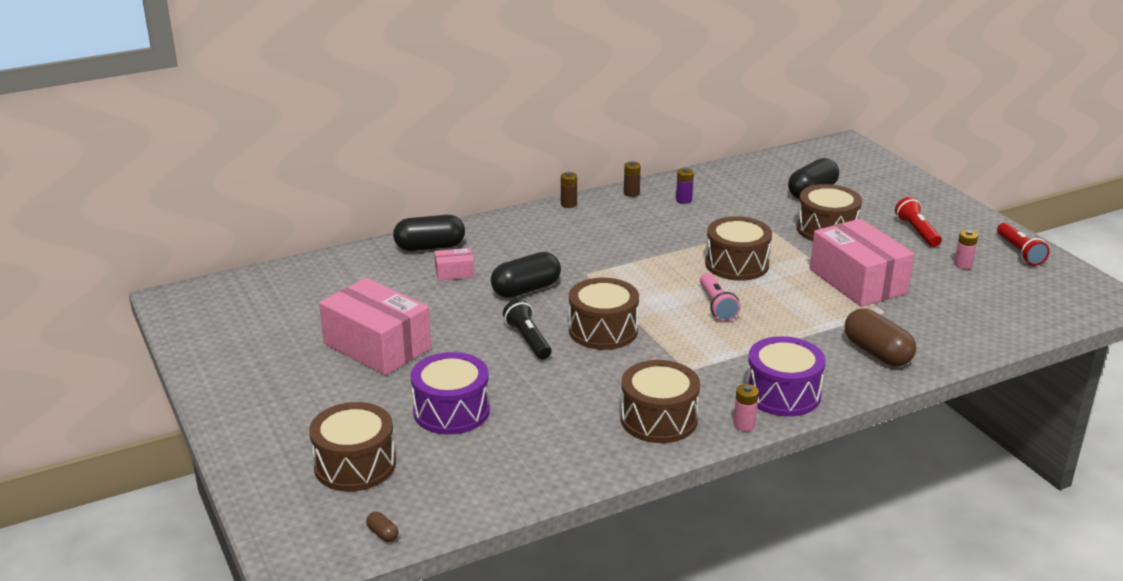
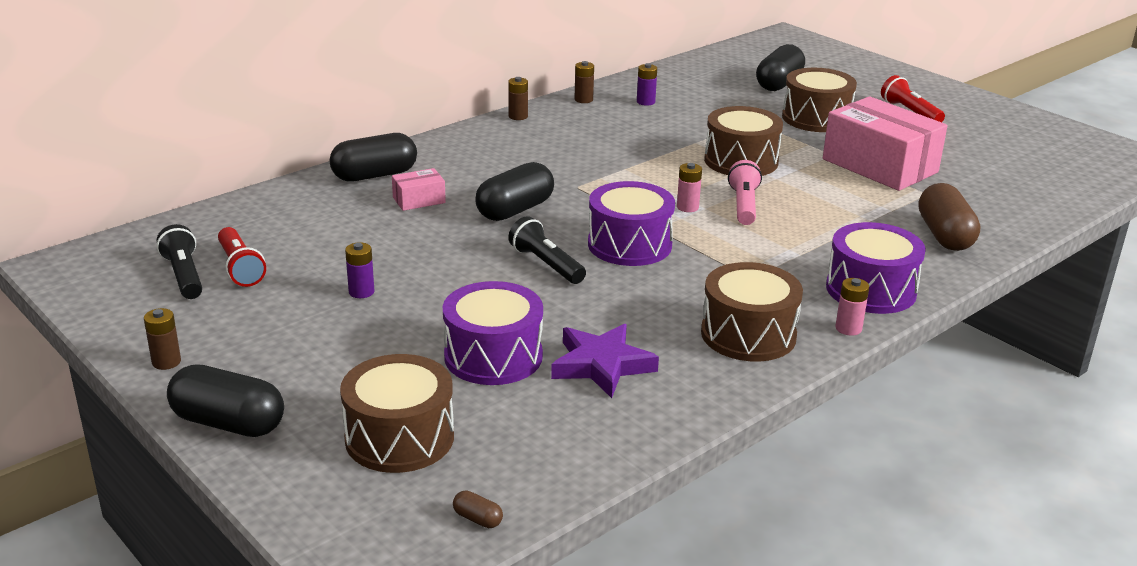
camera: 15 degrees left, 0 degrees up
pink box [319,278,431,375] -> purple battery [345,242,374,298]
brown drum [569,278,639,350] -> purple drum [588,181,675,266]
pink flashlight [700,273,741,321] -> pink flashlight turned 150 degrees counterclockwise [728,160,762,225]
brown capsule [845,308,916,366] -> brown capsule turned 45 degrees clockwise [919,183,980,251]
pink battery [954,230,978,269] -> pink battery moved to [677,163,702,212]
red flashlight [997,223,1049,266] -> red flashlight moved to [218,227,266,287]
none -> brown battery [144,308,181,370]
none -> black flashlight [157,224,202,299]
none -> black capsule [167,364,284,437]
none -> purple star [551,324,659,398]

